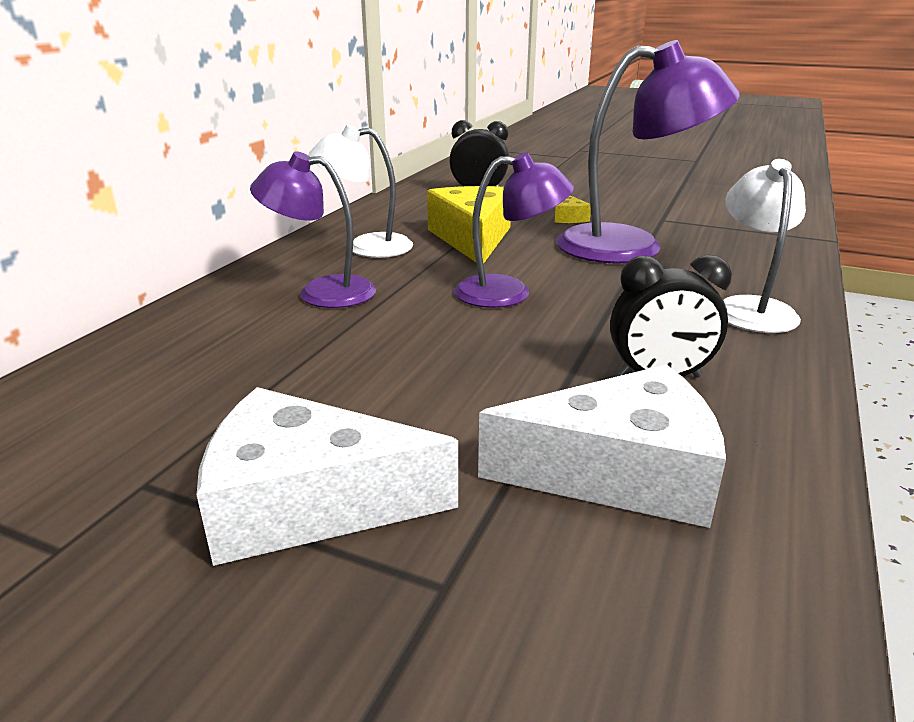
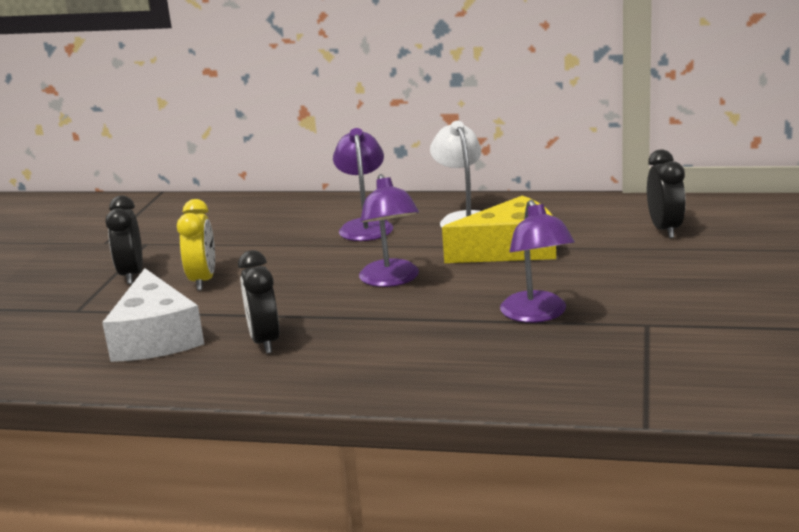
camera: 80 degrees right, 5 degrees down
white cheese [197,387,458,566] -> black clock [105,195,143,284]
yellow cheese [555,195,591,223] -> none
purple lamp [556,40,740,264] -> purple lamp [500,200,575,323], size x0.63
white lamp [724,159,806,333] -> none
none -> yellow clock [177,199,215,290]

